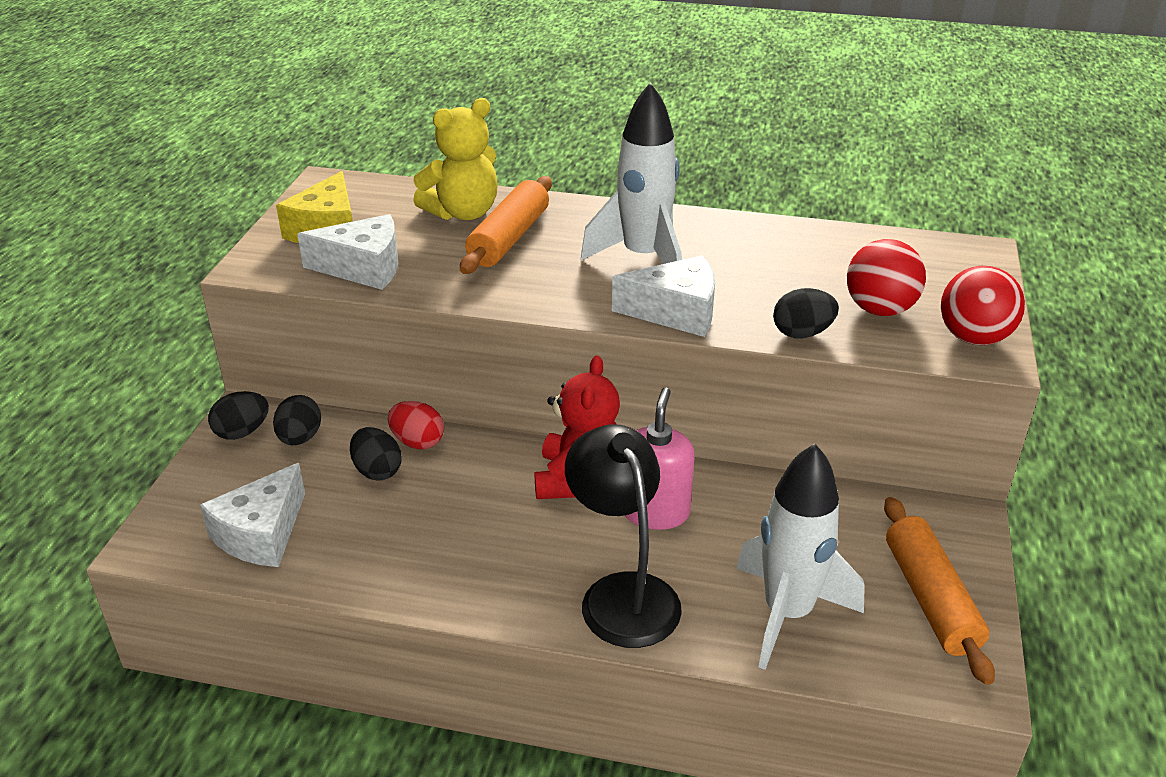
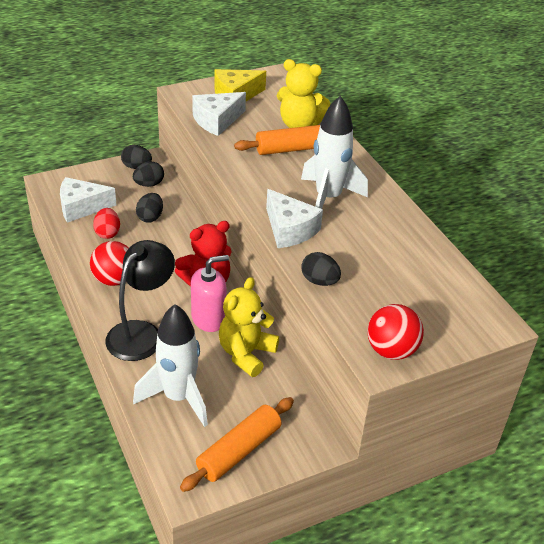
camera: 50 degrees right, 5 degrees up
white cheese [297,214,398,290] -> white cheese turned 90 degrees clockwise [192,92,246,136]
red egg [388,401,444,449] -> red egg moved to [93,208,120,239]
red ball [847,239,926,316] -> red ball moved to [90,241,129,286]
none -> yellow teddy bear [219,277,279,377]

